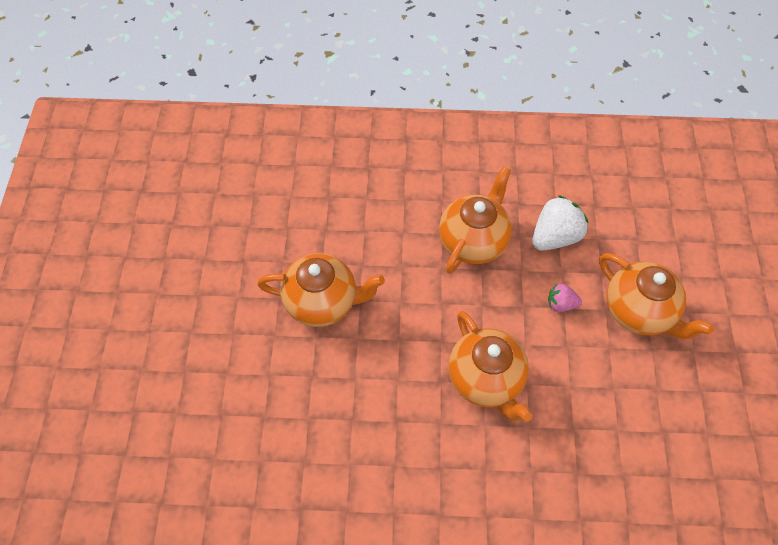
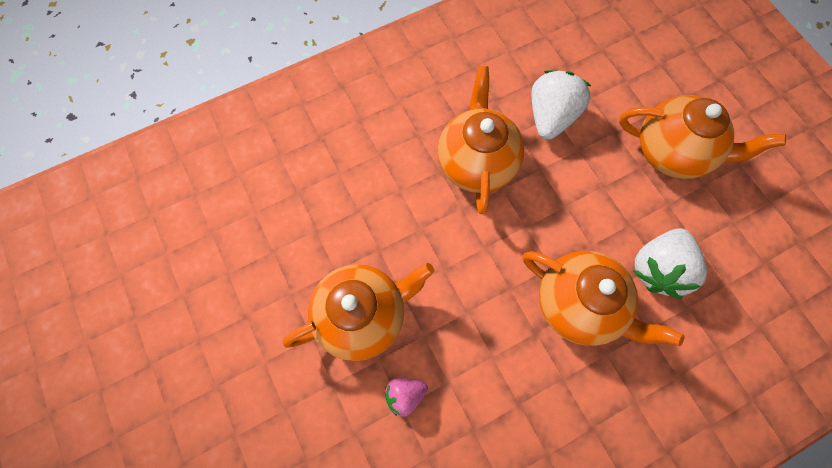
camera: 30 degrees left, 10 degrees up
pink strawberry [548,283,582,312] -> pink strawberry moved to [385,378,428,417]
none -> white strawberry [633,228,707,299]

